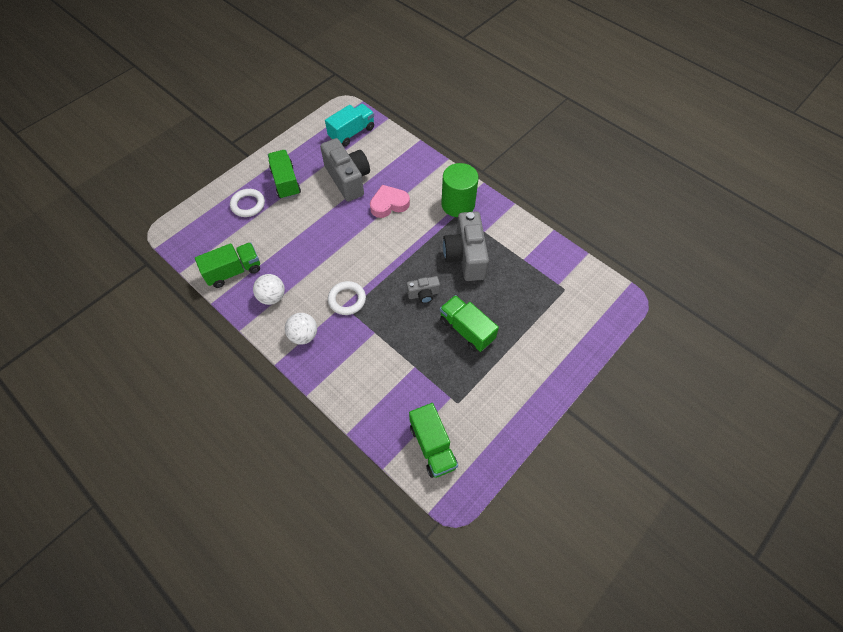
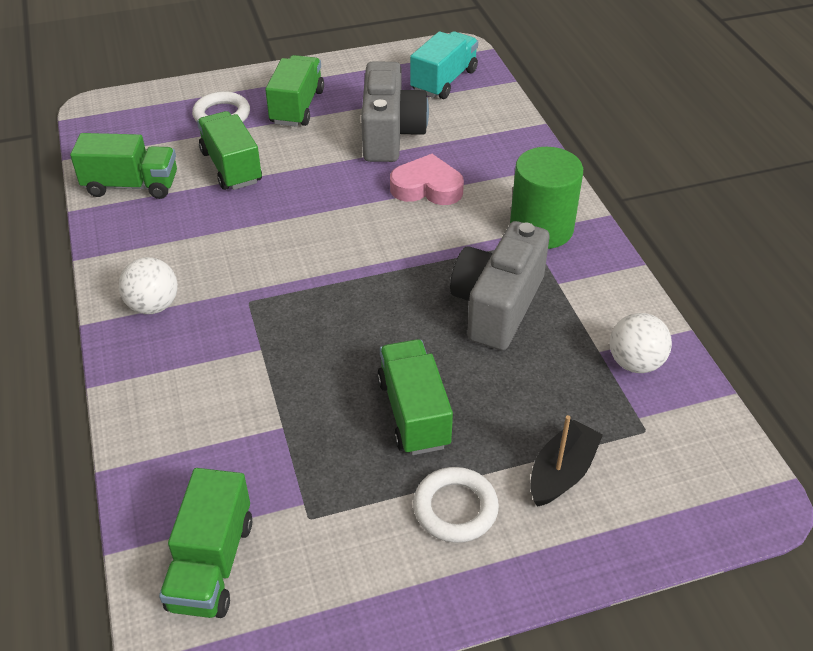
camera: 30 degrees right, 15 degrees down
white ball [253,274,285,305] -> white ball moved to [610,313,672,373]
turquoise truck [325,104,374,147] -> turquoise truck turned 45 degrees counterclockwise [410,31,478,99]
white ring [328,281,366,315] -> white ring moved to [413,467,499,543]
grey camera [407,276,440,303] -> none
none -> green truck [197,111,262,190]
none -> black boat [530,415,603,507]

